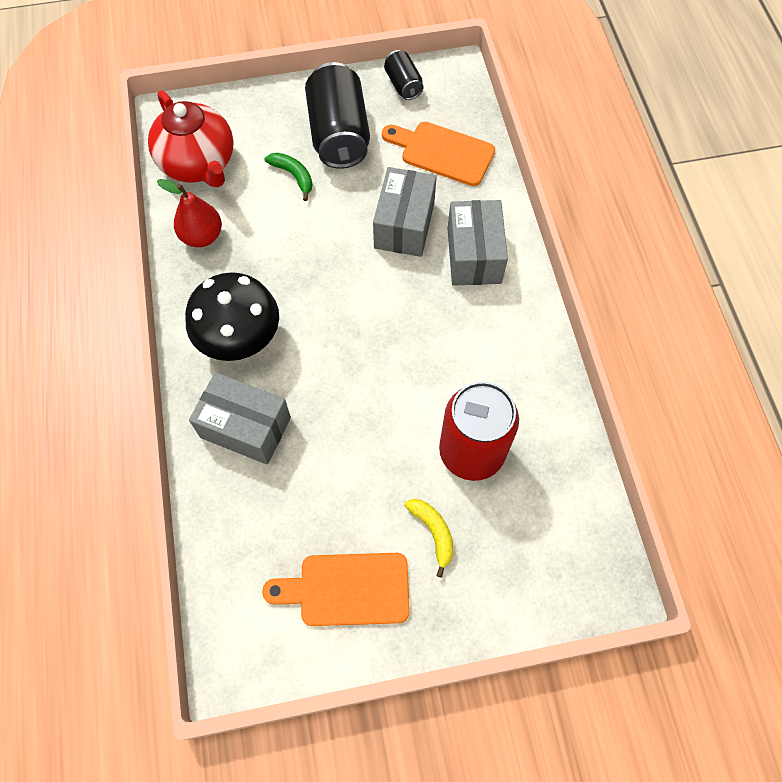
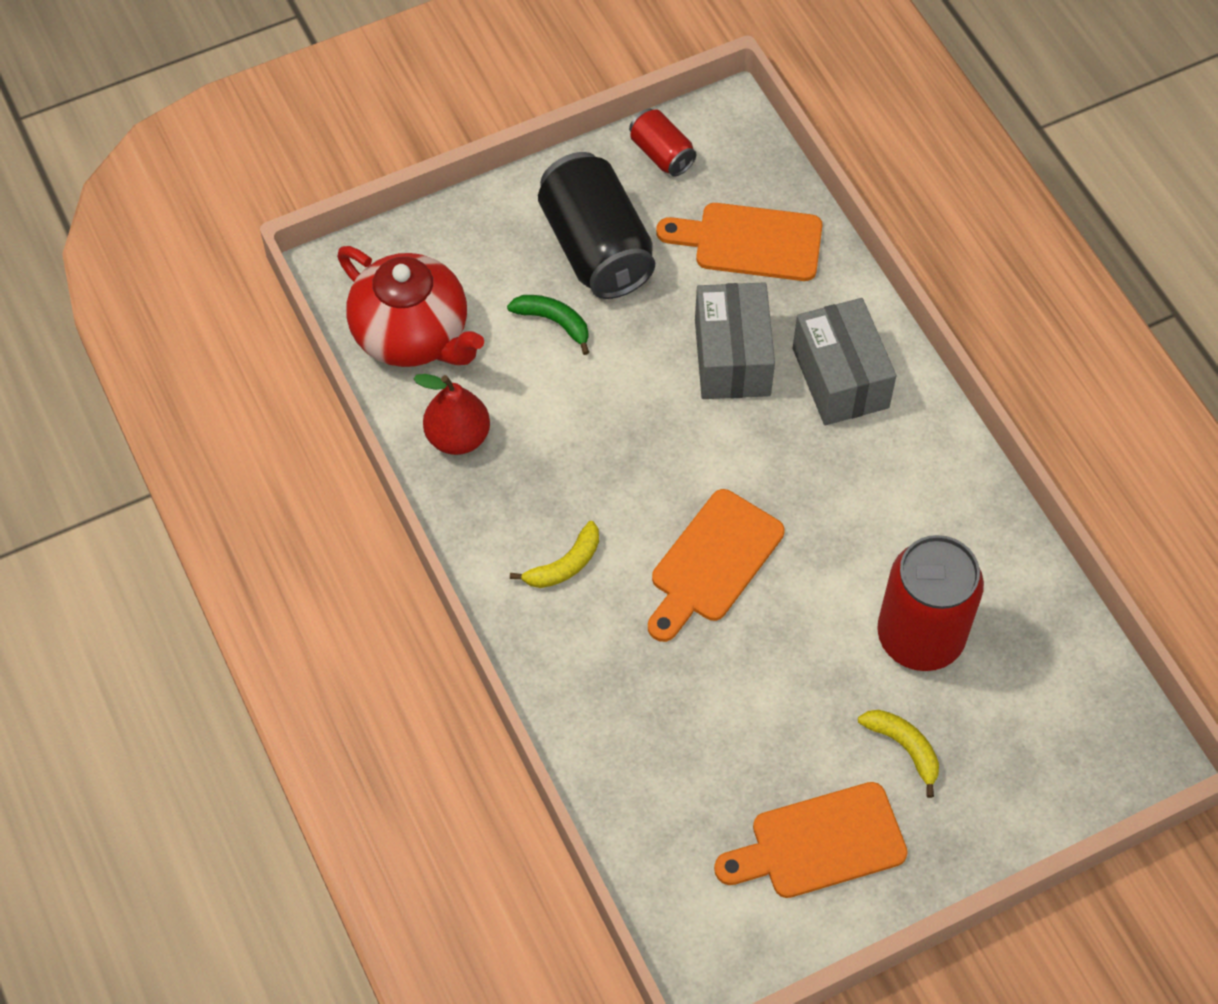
camera: 15 degrees left, 5 degrees down
black mushroom [185,272,279,361] -> yellow banana [510,521,599,588]
grey box [189,372,291,465] -> none
black can [384,50,424,100] -> red can [629,108,696,177]
none -> orange cutting board [648,489,785,642]

